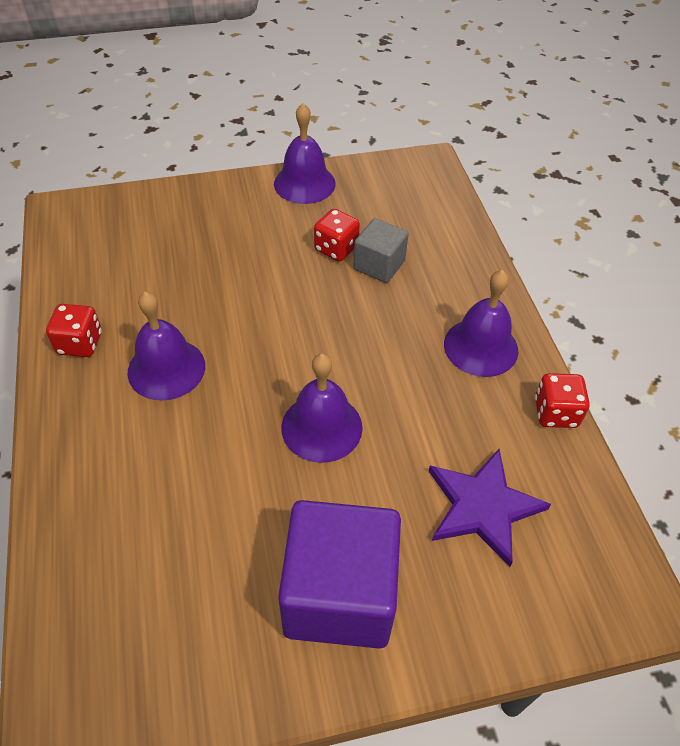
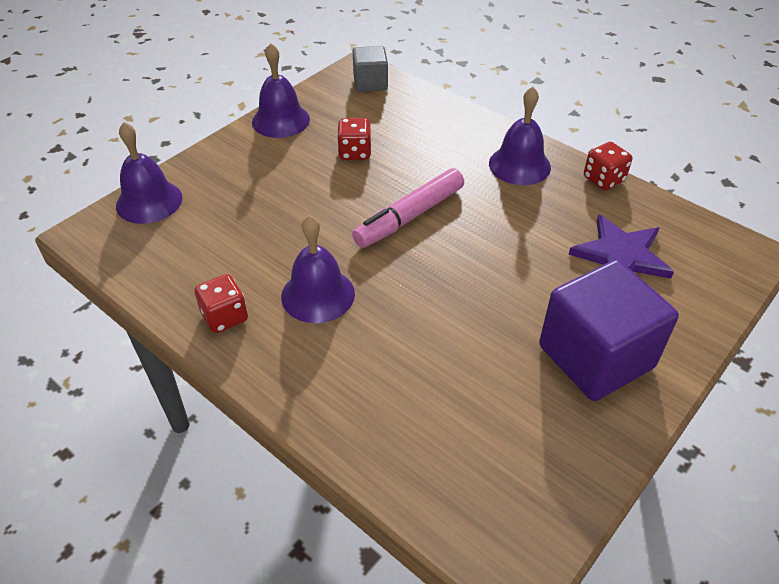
camera: 35 degrees left, 5 degrees down
purple bell [281,353,363,463] -> purple bell moved to [116,122,182,224]
grey cube [353,218,409,283] -> grey cube moved to [353,46,388,92]
none -> pink marker [352,168,464,248]

